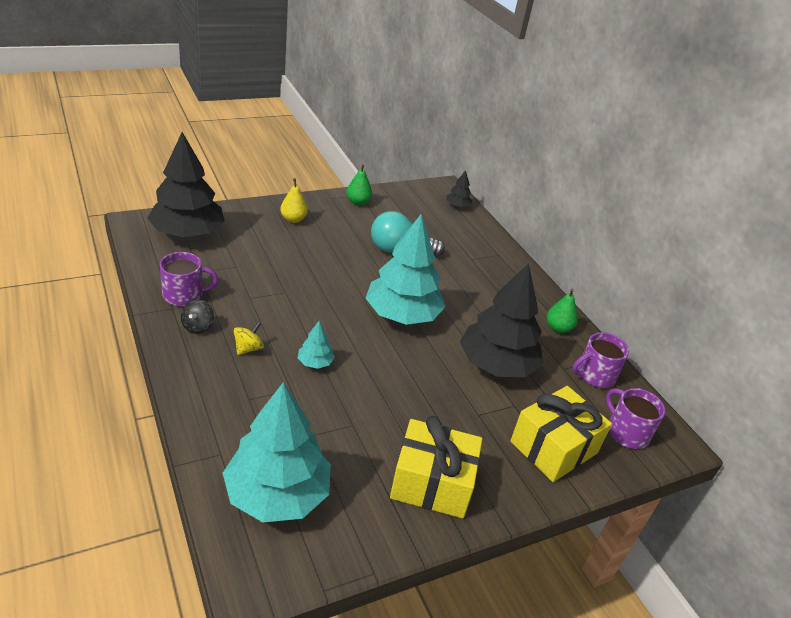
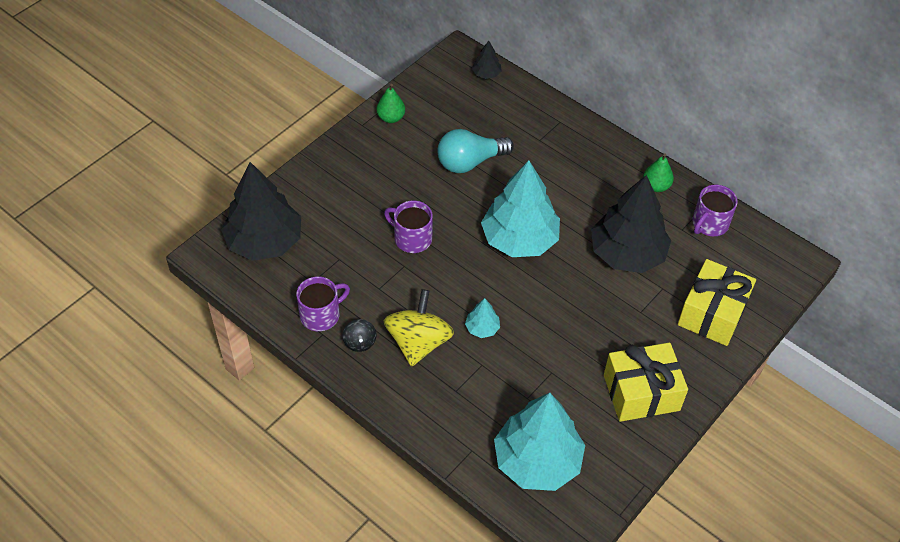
camera: 20 degrees left, 15 degrees up
yellow spinning top [234,322,264,355] -> yellow spinning top [384,289,454,367], size x2.09
yellow pear [280,178,308,223] -> none
purple mug [606,388,665,449] -> purple mug moved to [384,201,433,253]

